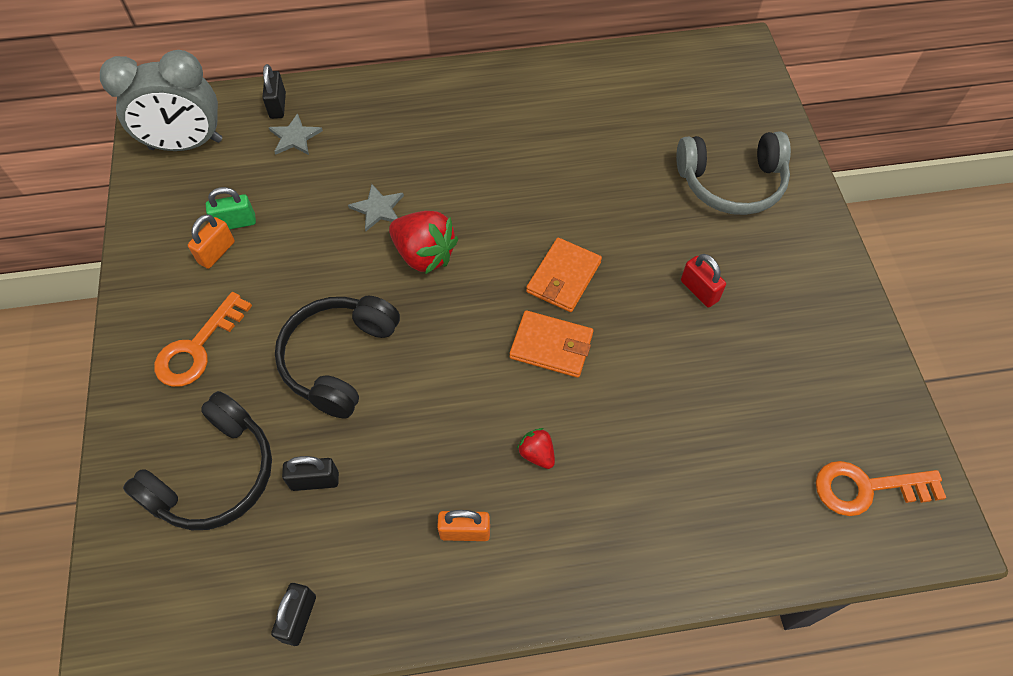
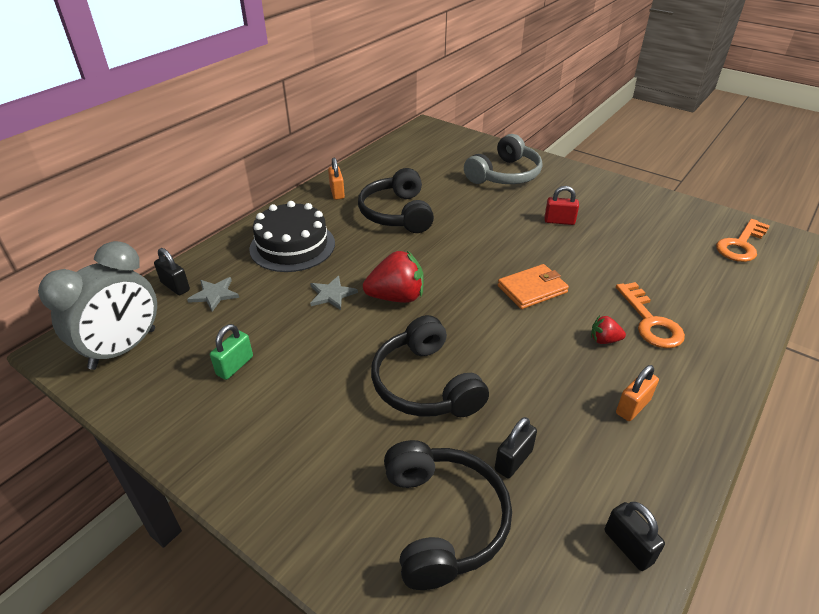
camera: 45 degrees left, 20 degrees down
orange key [154,292,252,387] -> orange key moved to [616,282,685,348]
orange padlock [188,214,235,269] -> orange padlock moved to [328,158,345,200]
orange wallet [526,238,602,312] -> none
none -> black cake [249,201,335,272]
none -> black headphones [358,168,434,233]

